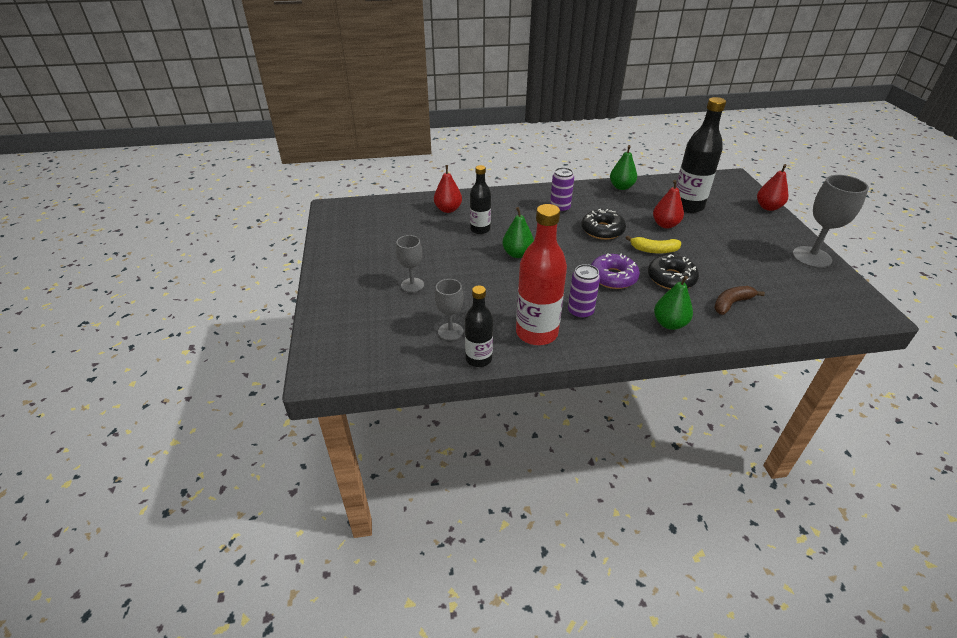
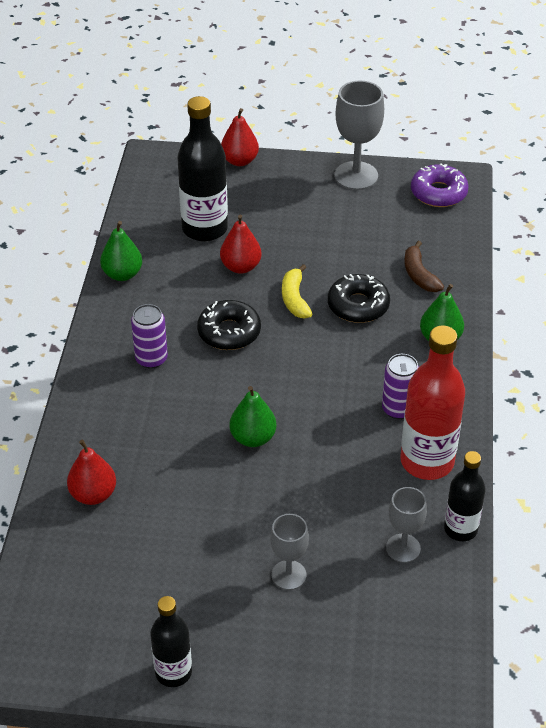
camera: 75 degrees left, 5 degrees up
black bottle [470,165,491,234] -> black bottle moved to [150,596,192,687]
purple donut [591,254,640,289] -> purple donut moved to [411,164,469,207]
yellow banana [626,235,681,254] -> yellow banana turned 150 degrees clockwise [282,264,312,318]

